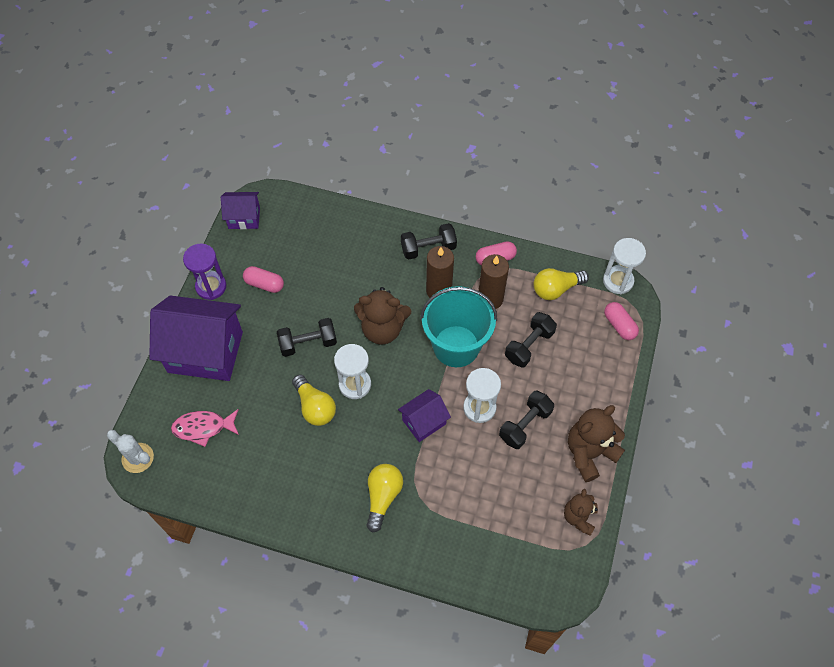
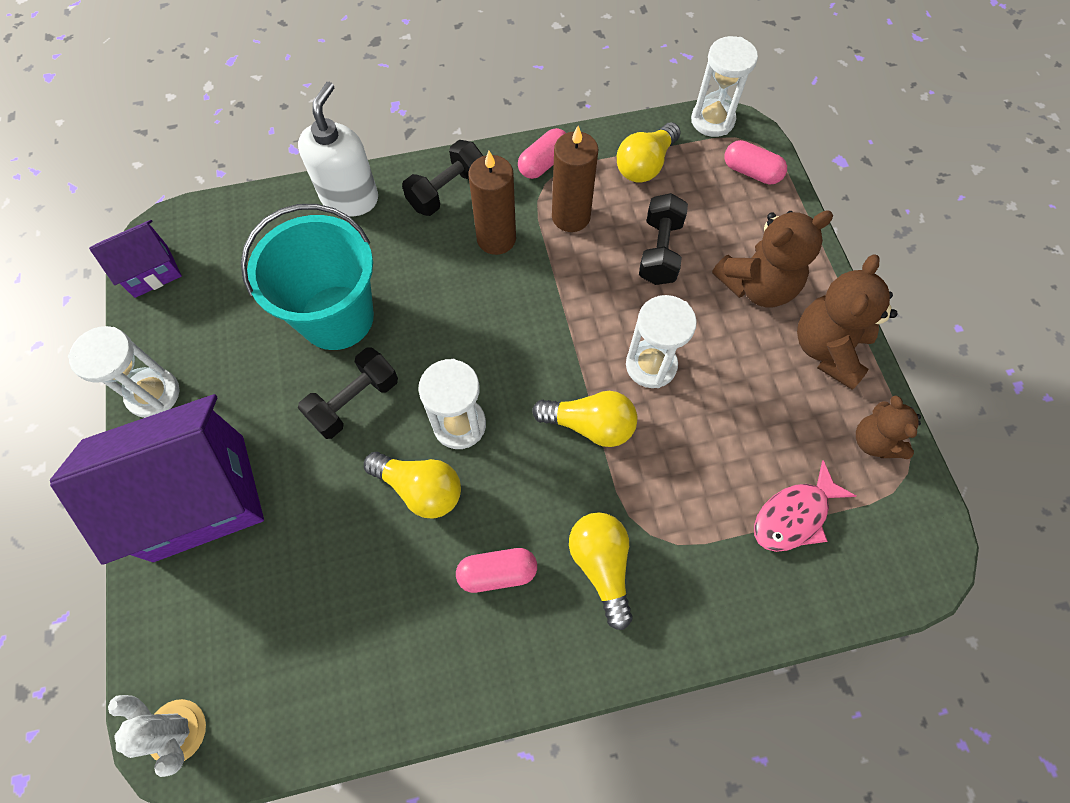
camera: 30 degrees left, 5 degrees up
white cactus [107,430,154,473] -> white cactus turned 45 degrees clockwise [108,695,206,777]
pink fish [171,409,239,447] -> pink fish moved to [754,460,856,552]
purple hourglass [183,244,226,300] -> white hourglass [68,326,180,418]
pink capsule [243,266,284,293] -> pink capsule moved to [456,548,537,593]
brown teddy bear [354,287,411,345] -> brown teddy bear moved to [712,210,833,307]
purple house [398,389,451,442] -> yellow light bulb [532,391,637,447]
turquoise bucket [420,286,497,367] -> turquoise bucket moved to [241,204,374,350]
black dumbbell [499,391,554,449] -> none
none -> white soap dispenser [298,82,378,216]

